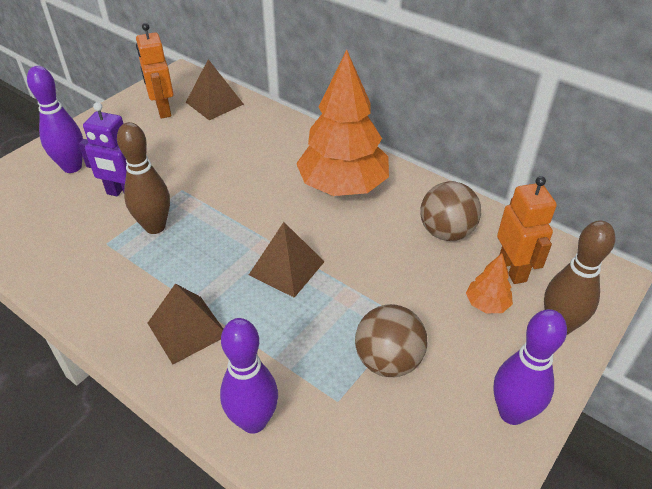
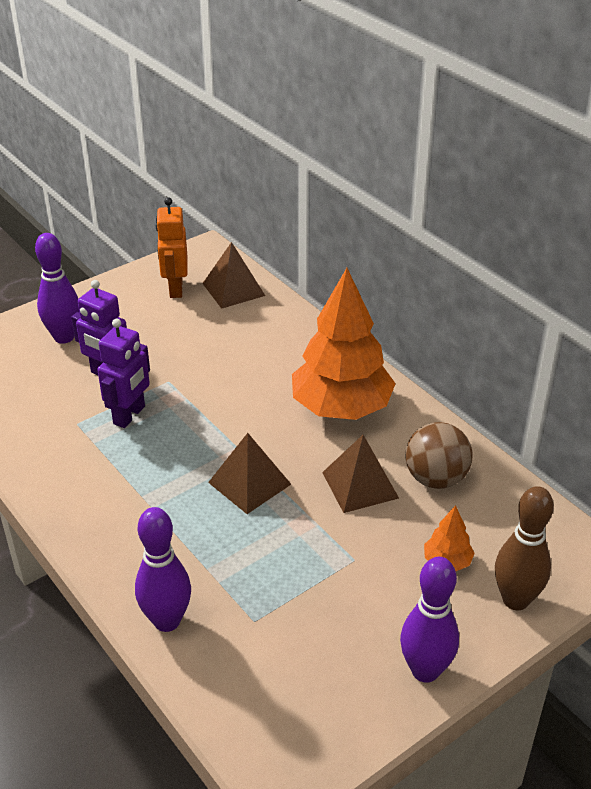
camera: 15 degrees right, 5 degrees down
brown bowling pin [117,122,170,234] -> purple robot [98,319,150,428]
brown pyramid [148,284,223,364] -> brown pyramid moved to [322,435,399,513]
brown ball [355,304,427,377] -> none
orange robot [497,176,557,284] -> none

